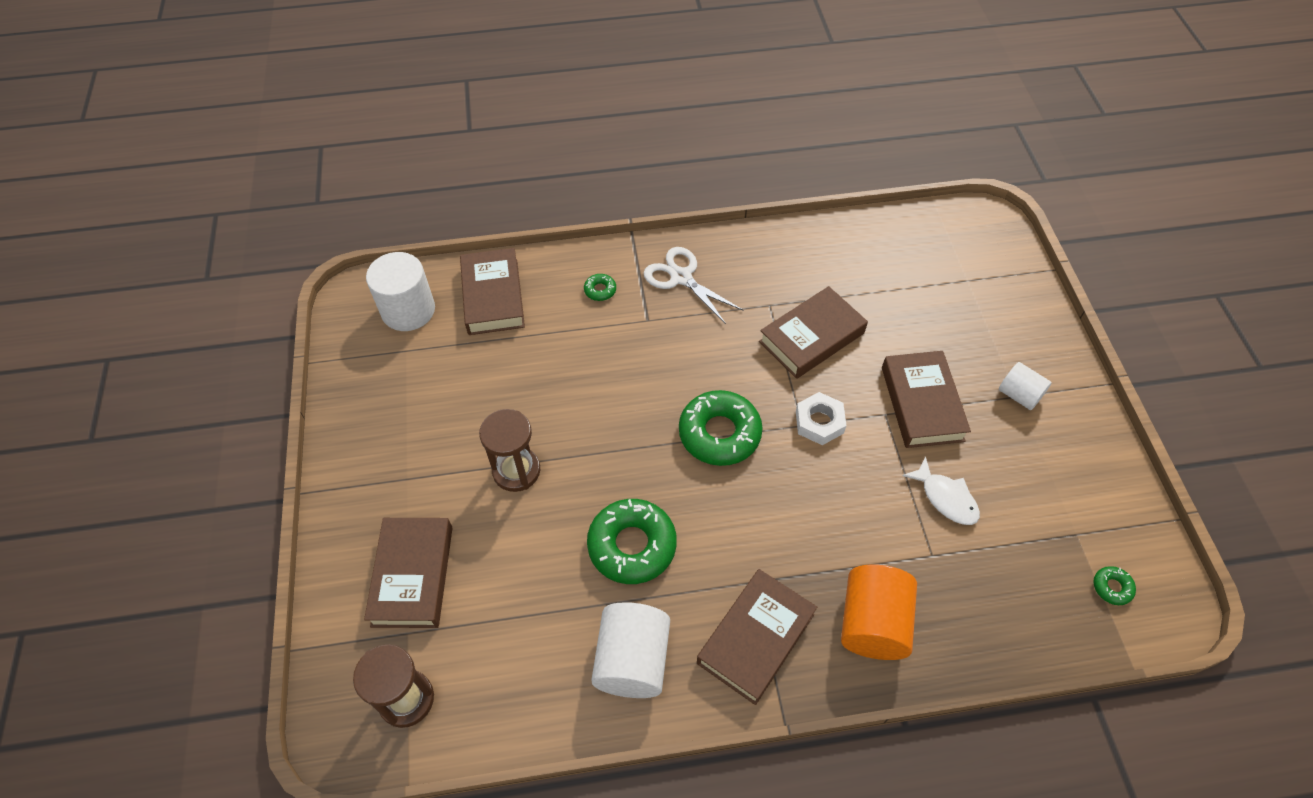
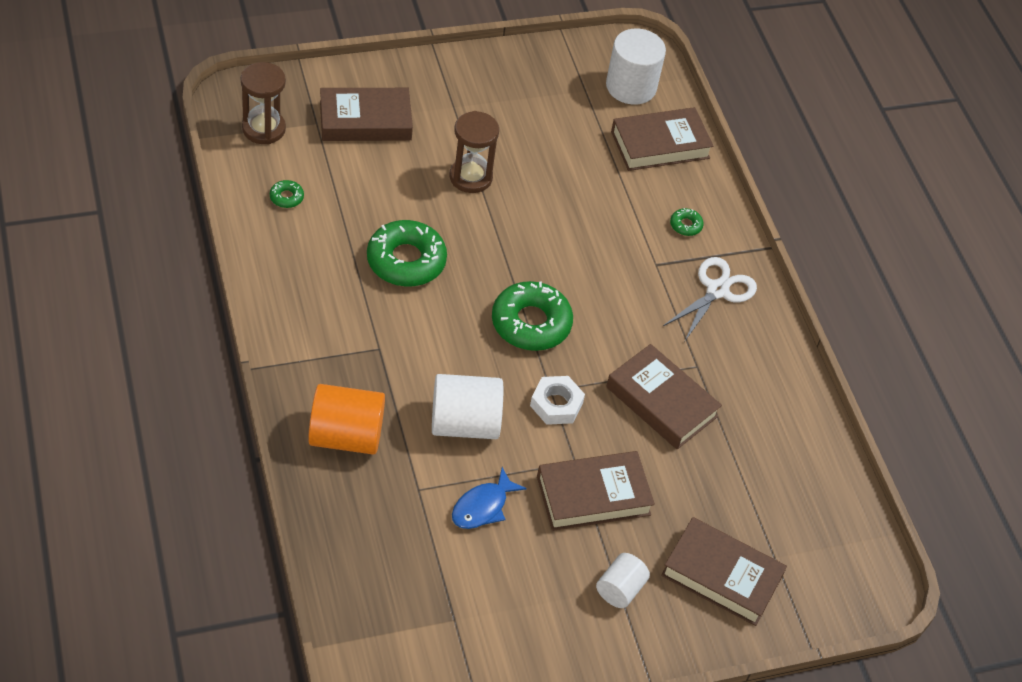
camera: 75 degrees right, 5 degrees down
white cylinder [591,602,670,698] -> white cylinder moved to [432,374,503,439]
brown book [697,569,817,705] -> brown book moved to [661,517,787,626]
white fish [902,456,980,525] -> blue fish [452,467,527,529]
green donut [1093,566,1136,605] -> green donut moved to [270,180,304,208]

